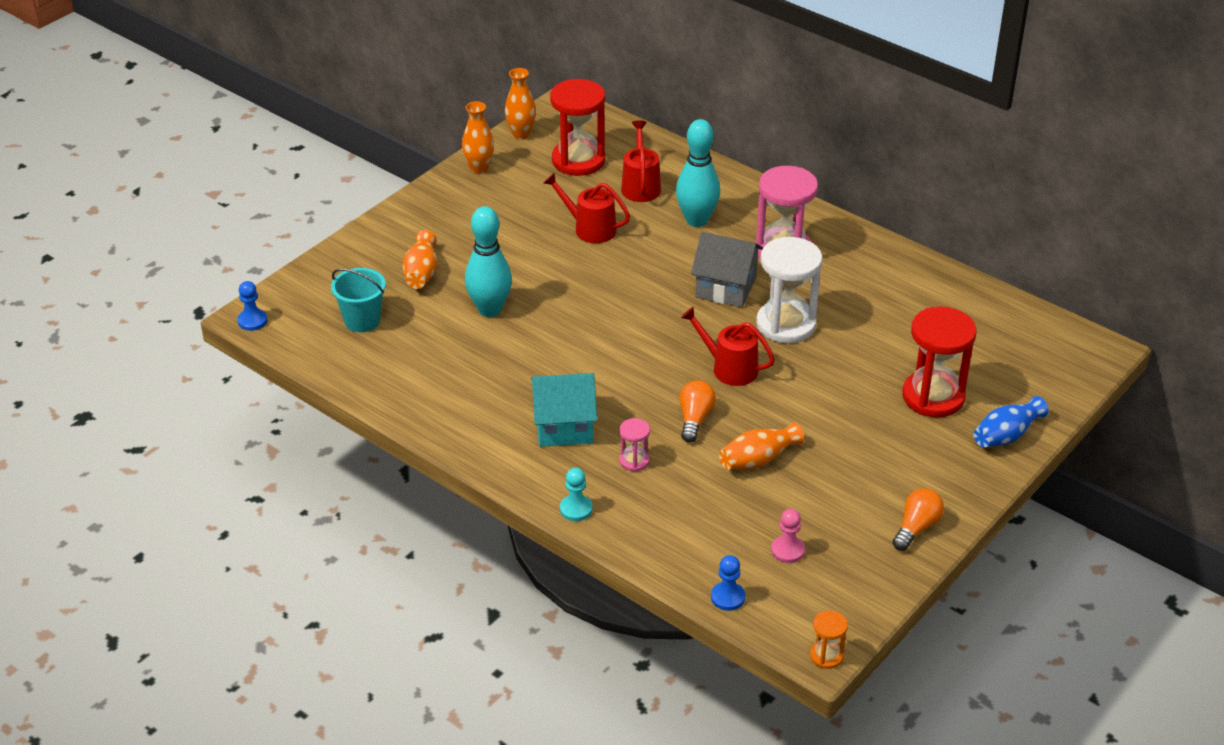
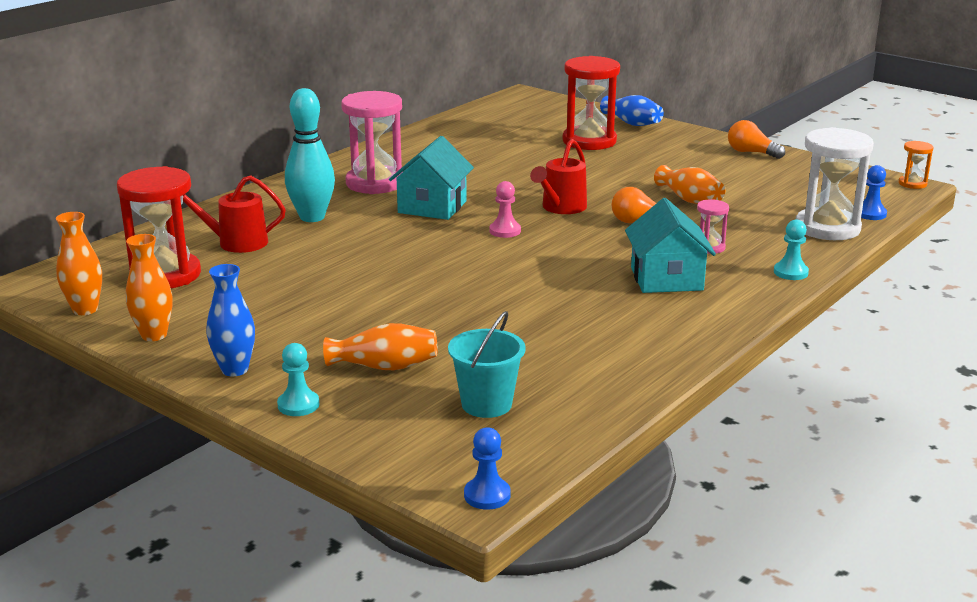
camera: 90 degrees left, 15 degrees down
turquoise bowling pin [465,206,512,317] -> none
red watering can [544,173,630,243] -> none
grey house [691,232,763,307] -> turquoise house [389,136,474,220]
white hourglass [756,237,823,344] -> white hourglass moved to [796,127,874,240]
pink pawn [771,509,805,563] -> pink pawn moved to [489,181,521,238]
none -> blue vase [207,264,255,376]
none -> turquoise pawn [277,343,319,416]

